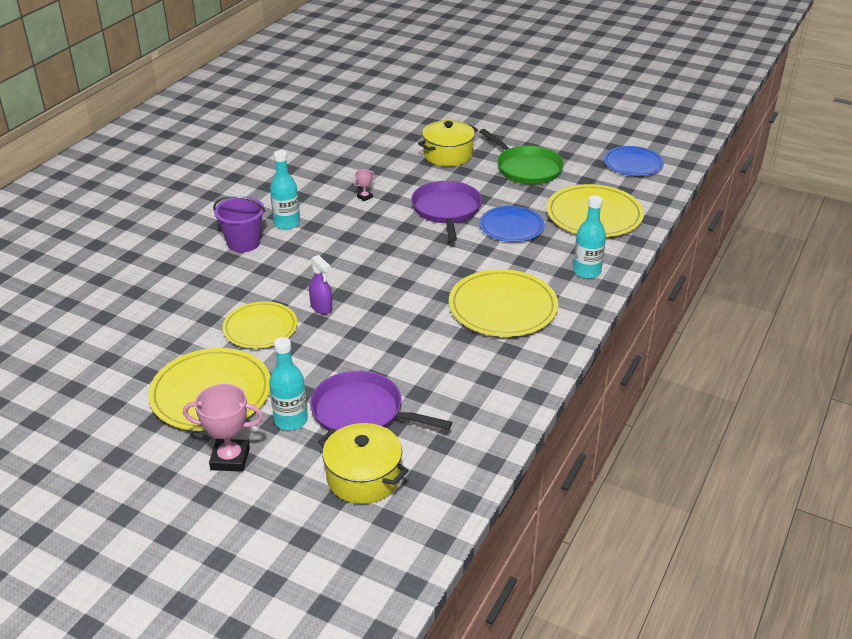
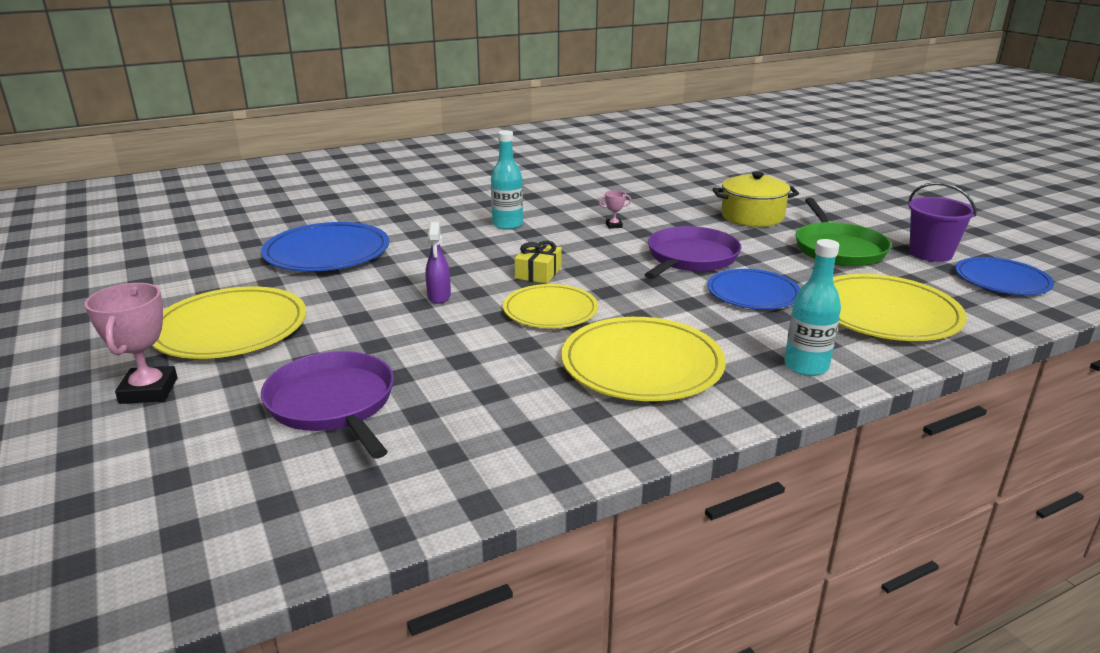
camera: 35 degrees right, 10 degrees down
pink trophy [183,384,263,472] -> pink trophy turned 45 degrees clockwise [85,283,177,404]
purple bucket [213,196,265,252] -> purple bucket moved to [908,182,976,262]
yellow plate [222,301,297,349] -> yellow plate moved to [503,284,598,328]
turquoise bottle [269,337,308,430] -> none
yellow pot [318,423,409,504] -> none
none -> blue plate [261,222,389,271]
none -> yellow gift [514,241,562,284]

